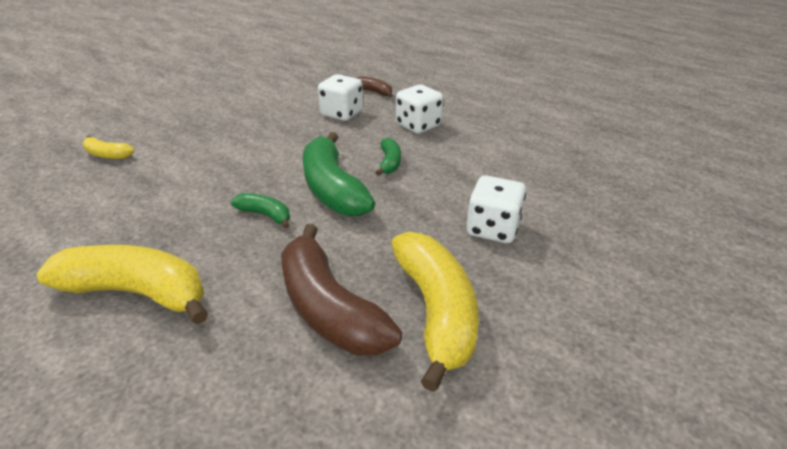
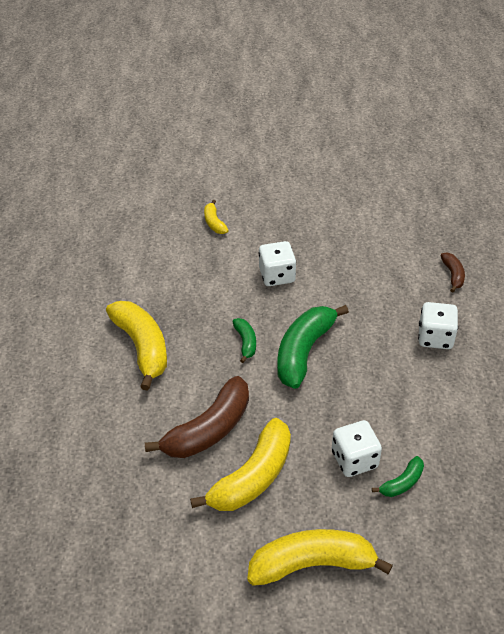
camera: 50 degrees right, 10 degrees up
brown banana [281,224,402,356] -> brown banana turned 150 degrees counterclockwise [145,376,249,458]
white dice [318,74,363,121] -> white dice moved to [259,241,296,286]
green banana [375,138,401,176] -> green banana moved to [372,456,424,497]
none -> yellow banana [247,529,393,586]

